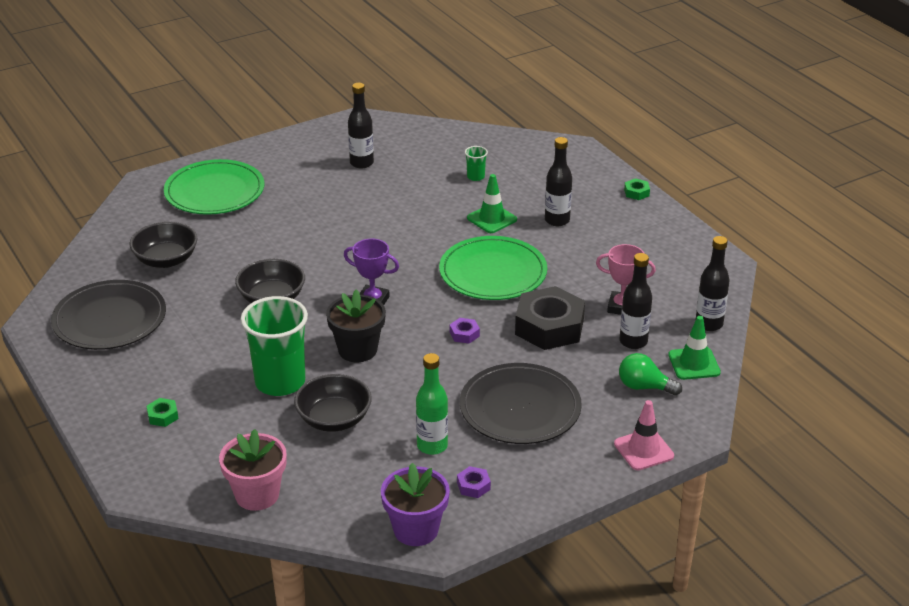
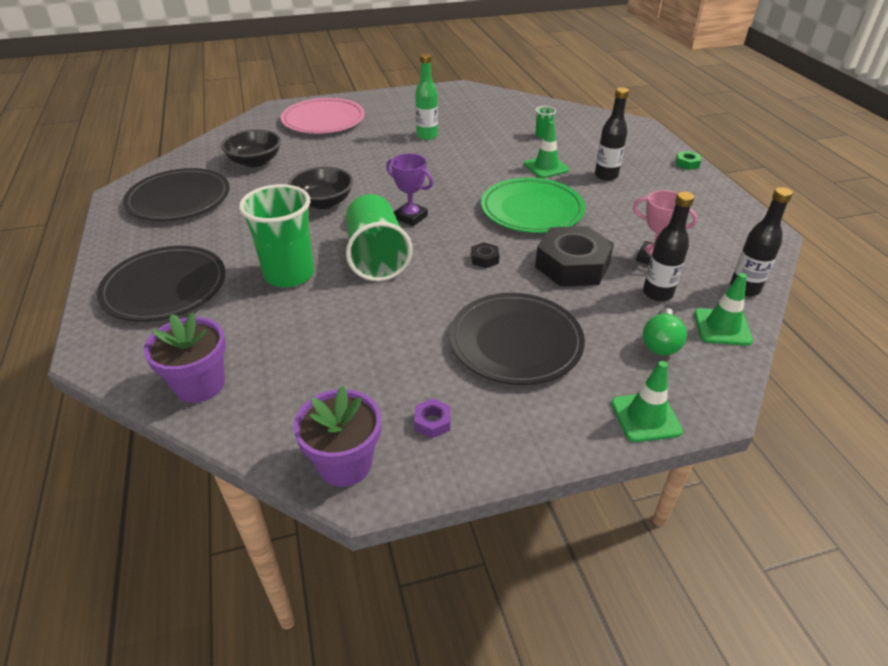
camera: 15 degrees right, 5 degrees up
green nut [147,398,179,427] -> black plate [97,246,226,322]
green plate [164,159,264,215] -> pink plate [281,98,365,134]
pink flower pot [219,429,287,511] -> purple flower pot [144,312,226,403]
black bowl [294,374,372,432] -> none
black flower pot [326,289,386,362] -> green cup [346,194,413,281]
black bottle [348,83,374,168] -> none
green bottle [416,353,448,455] -> green bottle moved to [415,53,438,140]
purple nut [450,318,480,344] -> black nut [471,242,500,268]
pink traffic cone [614,400,674,470] -> green traffic cone [611,361,683,442]
green light bulb [619,353,682,396] -> green light bulb turned 105 degrees counterclockwise [643,308,687,355]

